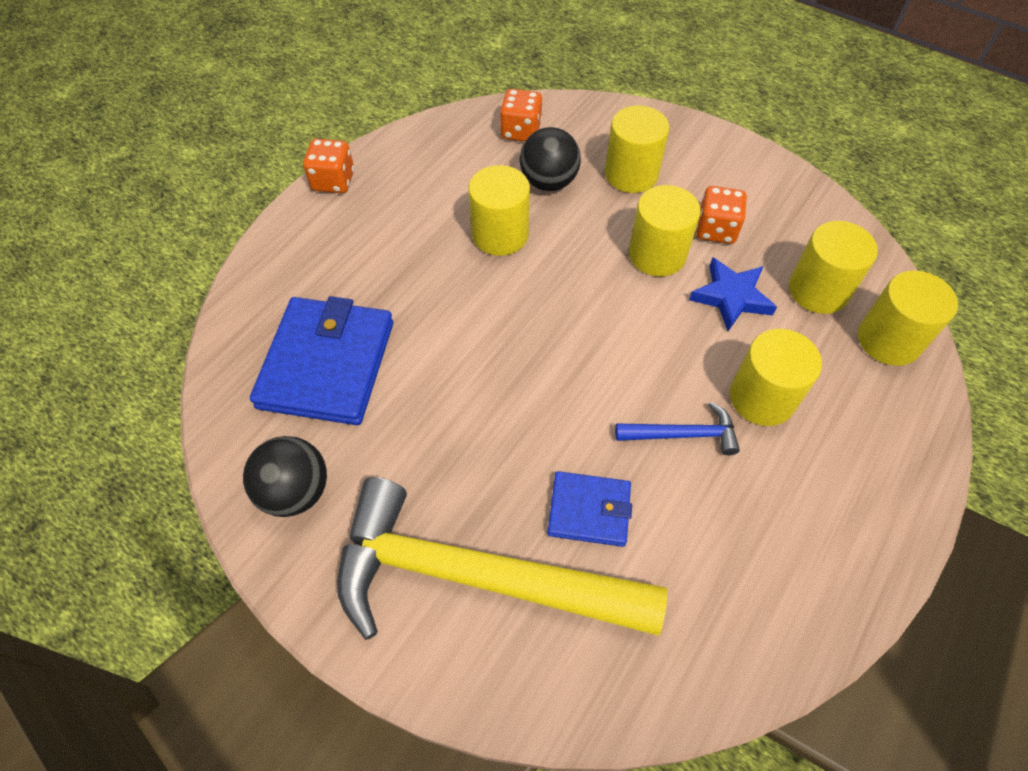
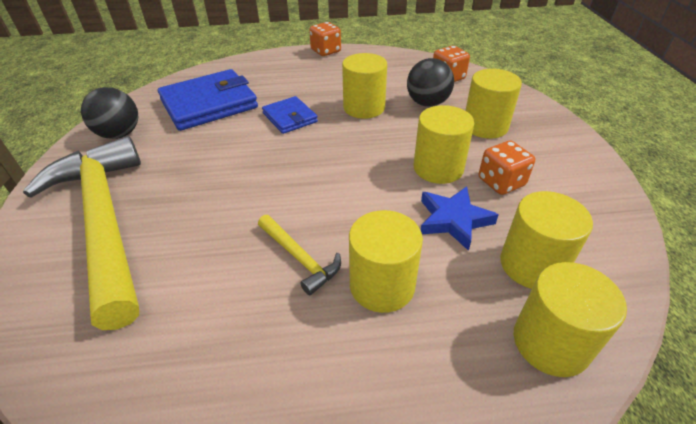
camera: 50 degrees right, 15 degrees down
blue wallet [548,471,632,547] -> blue wallet moved to [262,96,318,134]
blue hammer [615,402,740,455] -> yellow hammer [258,215,341,296]

